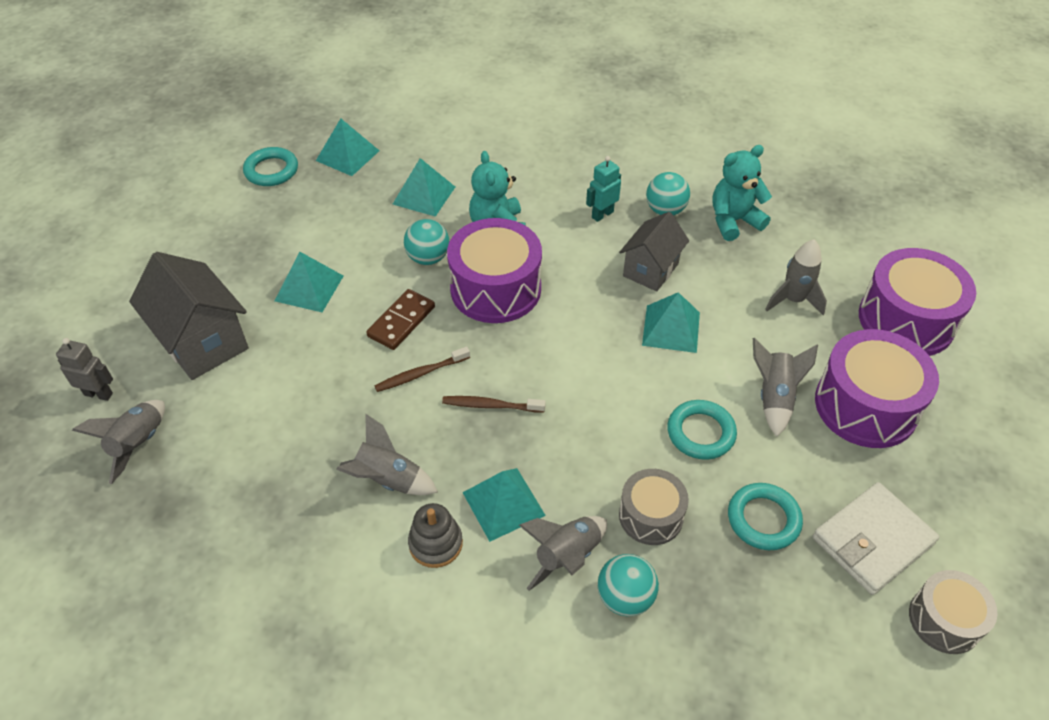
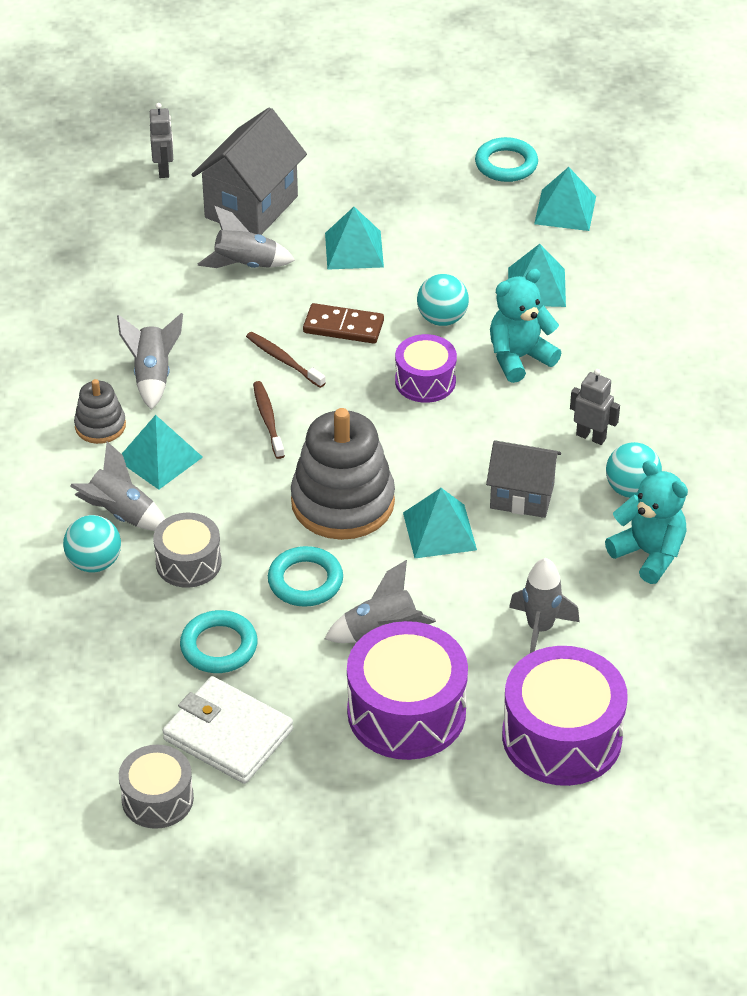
camera: 70 degrees right, 5 degrees down
grey rocket [72,400,165,484] -> grey rocket moved to [198,206,295,268]
purple drum [447,218,542,323] -> purple drum [395,334,457,403], size x0.59
turquoise robot [586,156,621,222] -> grey robot [570,369,620,445]
none -> grey stacking toy [291,408,395,540]

